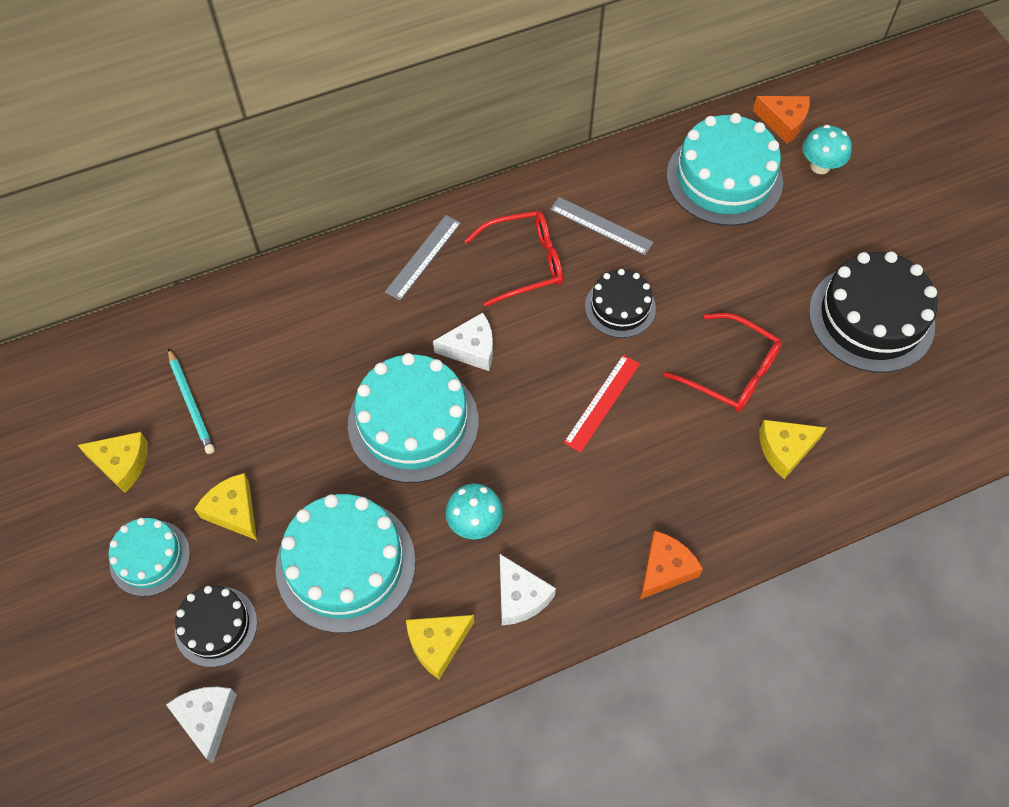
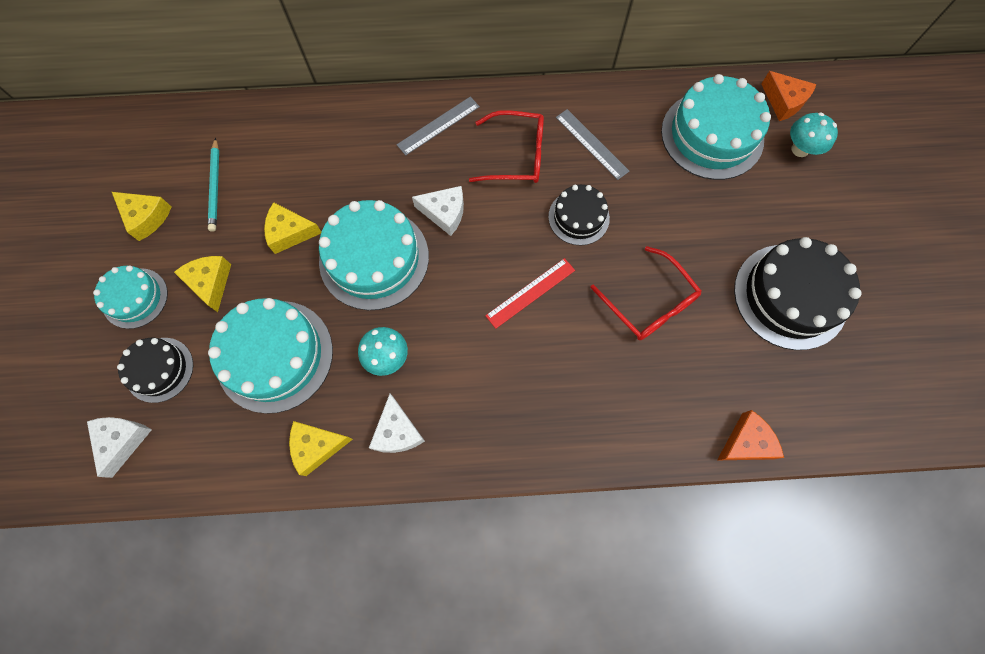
camera: 20 degrees right, 10 degrees up
orange cheese [640,530,703,599] -> orange cheese moved to [717,410,784,460]
yellow cheese [759,420,827,479] -> yellow cheese moved to [264,202,321,254]

